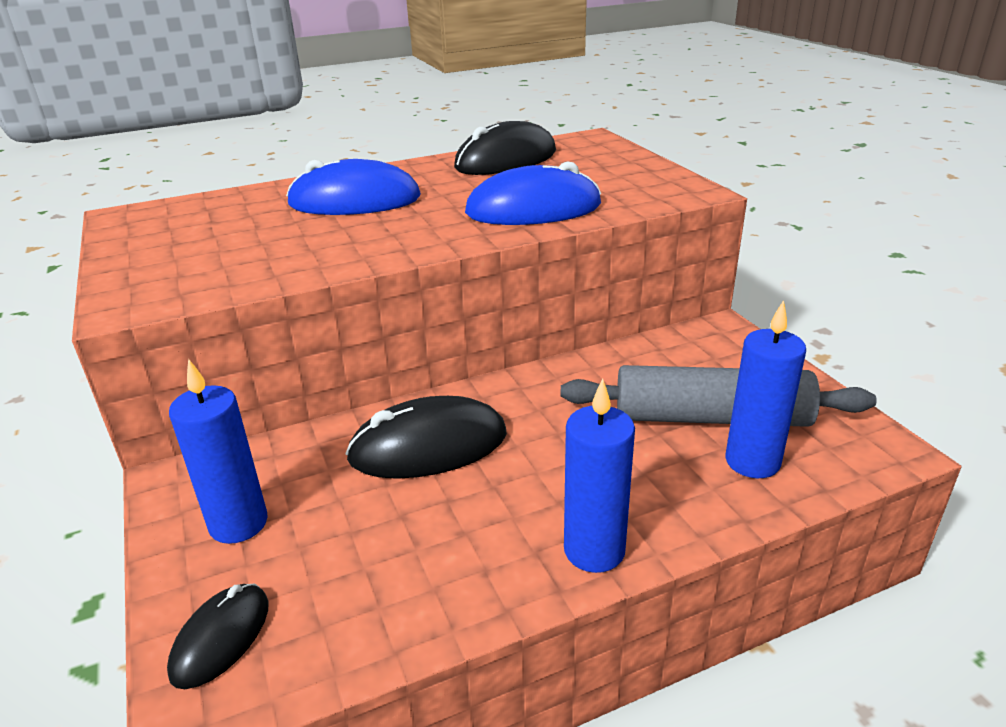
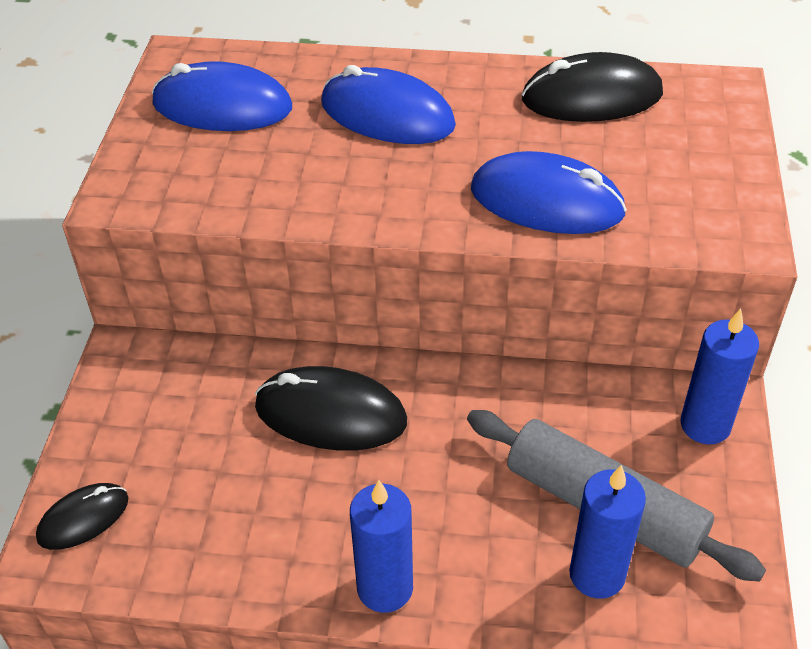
camera: 30 degrees right, 15 degrees up
blue candle [169,359,268,544] -> blue candle moved to [681,309,759,445]
none -> blue mouse [152,61,292,131]

